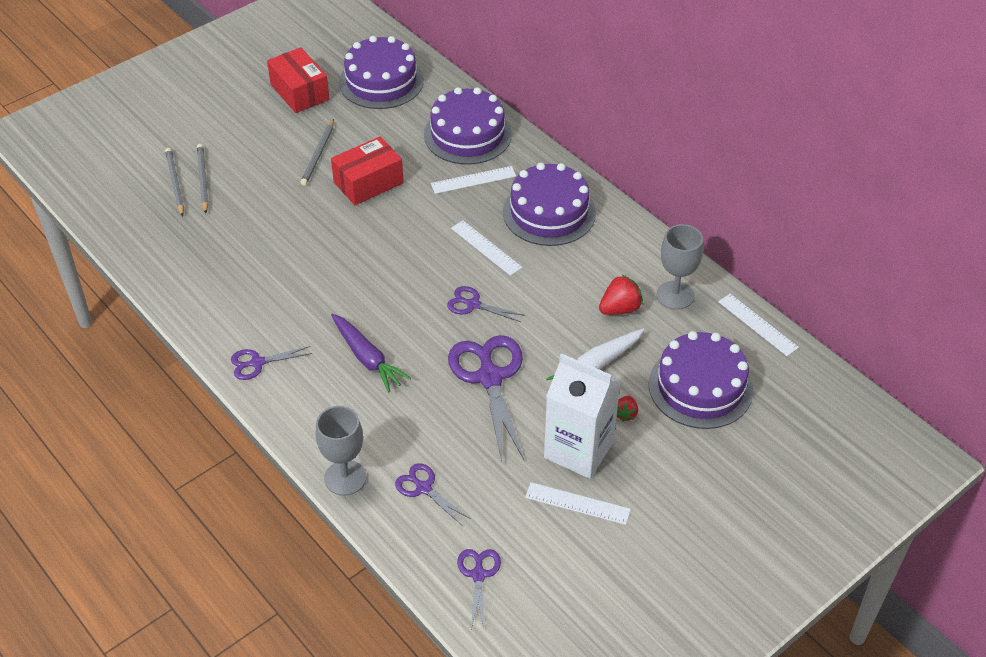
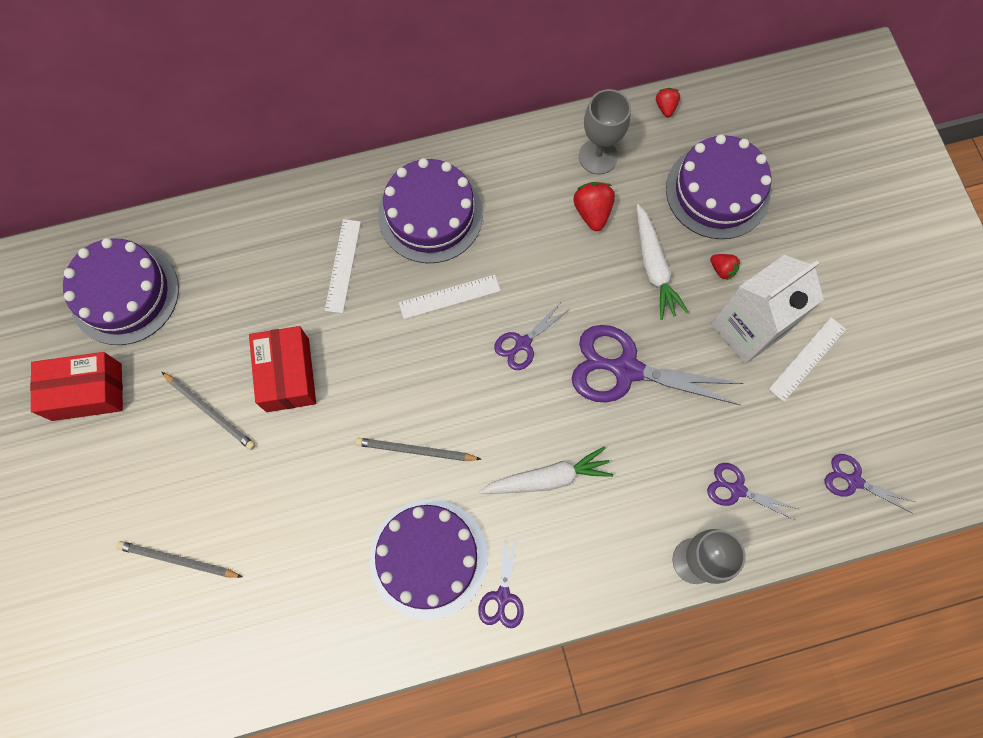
camera: 65 degrees left, 25 degrees up
grey pencil [165,148,184,216] -> grey pencil moved to [355,438,481,461]
purple carrot [331,314,411,392] -> white carrot [479,446,613,494]
purple scissors [395,463,471,525] -> purple scissors turned 45 degrees clockwise [707,463,798,521]
purple cake [424,87,512,165] -> purple cake moved to [370,499,488,620]
white ruler [718,294,799,356] -> red strawberry [656,88,680,117]

